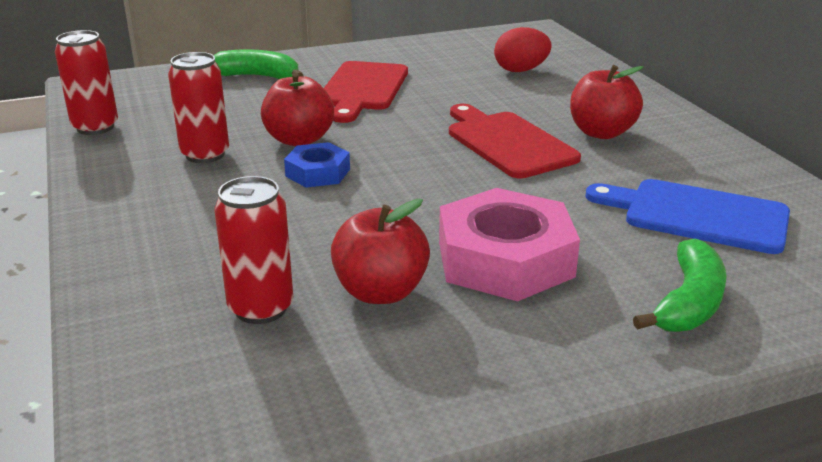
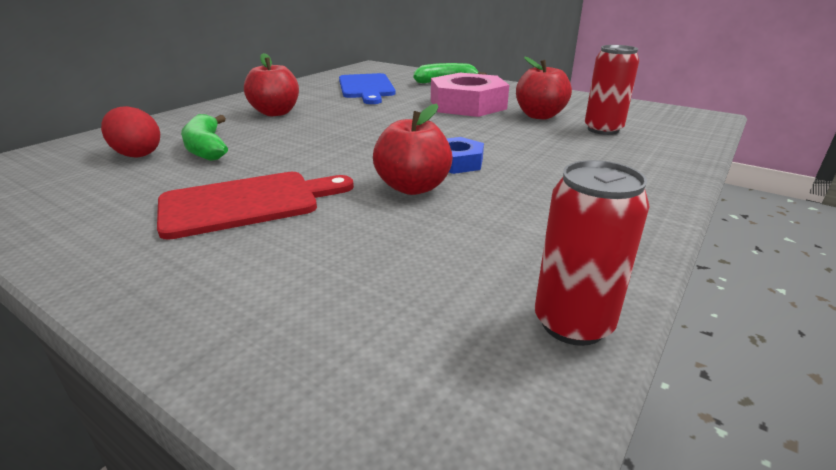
camera: 125 degrees left, 0 degrees up
red can [168,52,229,163] -> none
green banana [214,49,304,79] -> green banana moved to [181,114,228,161]
red cutting board [449,104,581,179] -> none

